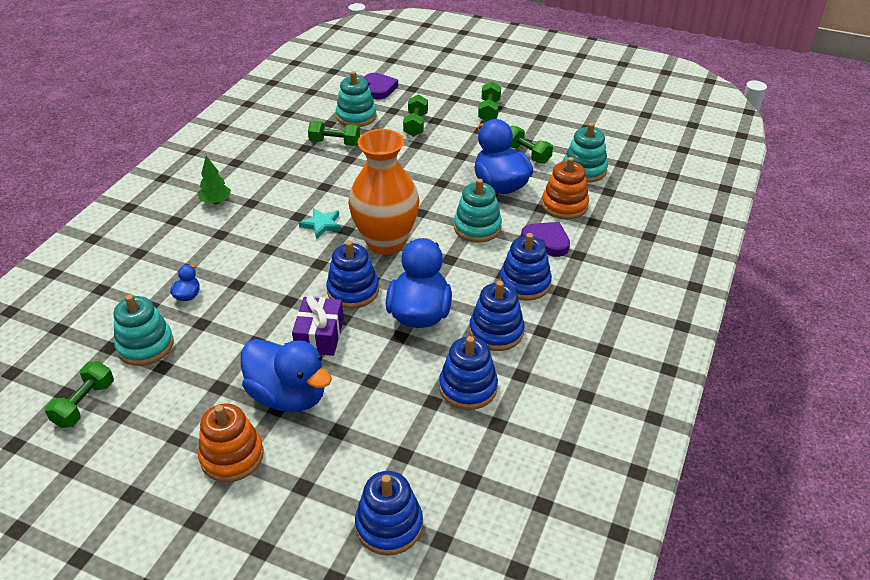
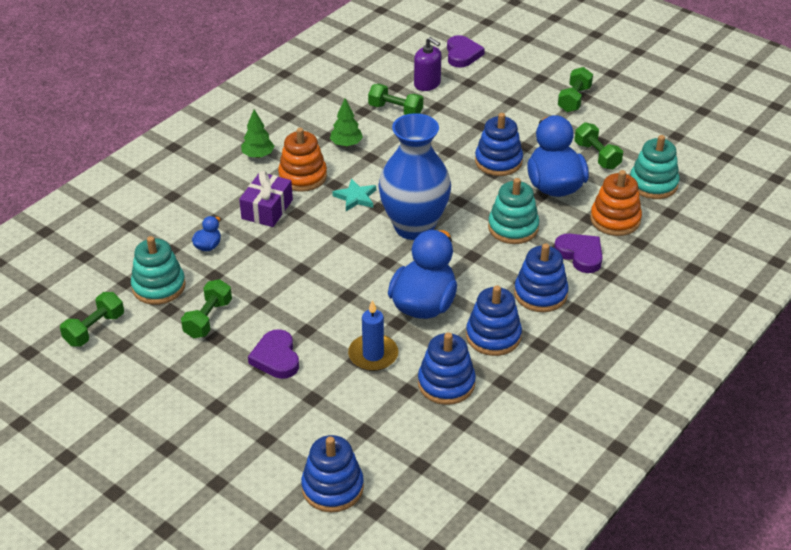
camera: 15 degrees right, 0 degrees up
orange stacking toy [198,403,264,482] -> orange stacking toy moved to [278,128,327,192]
blue duck [241,339,332,412] -> purple heart [248,329,299,379]
purple gift [292,295,344,356] -> purple gift moved to [239,171,293,227]
blue stacking toy [326,241,379,309] -> blue stacking toy moved to [475,113,523,176]
turquoise stacking toy [336,71,377,127] -> purple soap dispenser [414,37,441,91]
orange vase [348,129,419,255] -> blue vase [378,113,451,240]
green dumbbell [403,94,428,137] -> green dumbbell moved to [181,279,232,339]
none -> green tree [330,98,363,147]
none -> blue candle [348,300,398,371]

